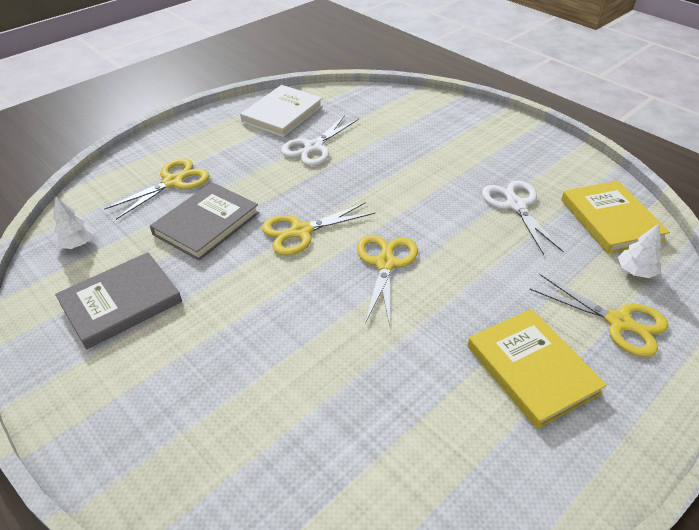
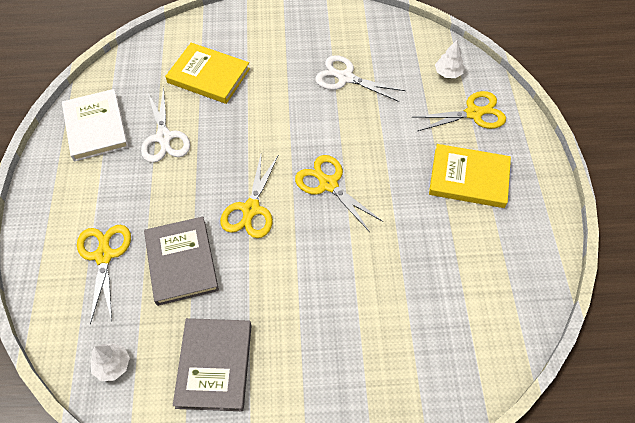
camera: 50 degrees left, 15 degrees up
yellow book [561,181,670,254] -> yellow book moved to [165,43,250,104]

